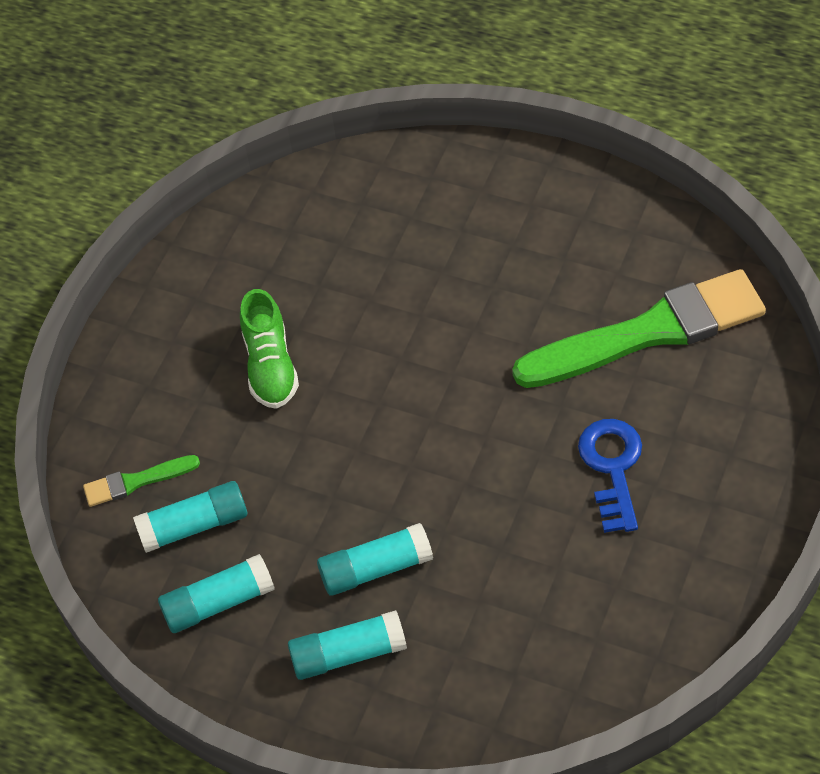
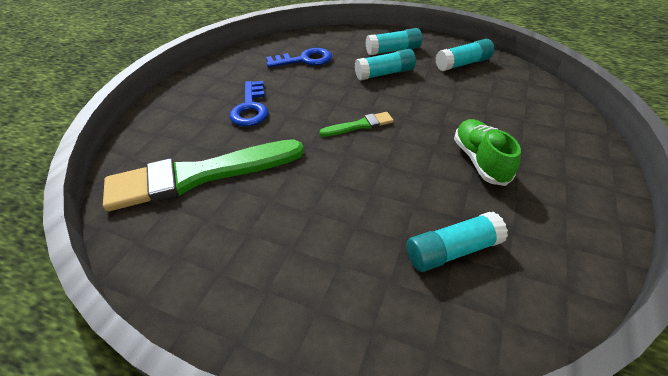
camera: 175 degrees right, 10 degrees down
green brush [83,455,200,507] -> green brush moved to [319,112,394,137]
turquoise glue stick [133,481,247,553] -> turquoise glue stick moved to [407,212,508,272]
none -> blue key [266,48,332,67]

